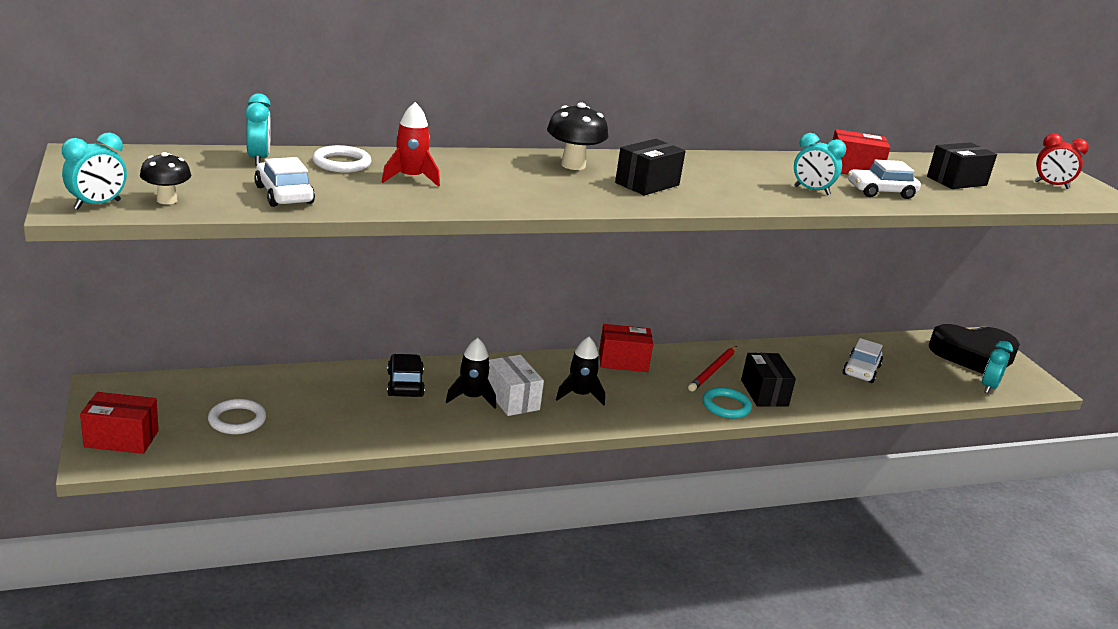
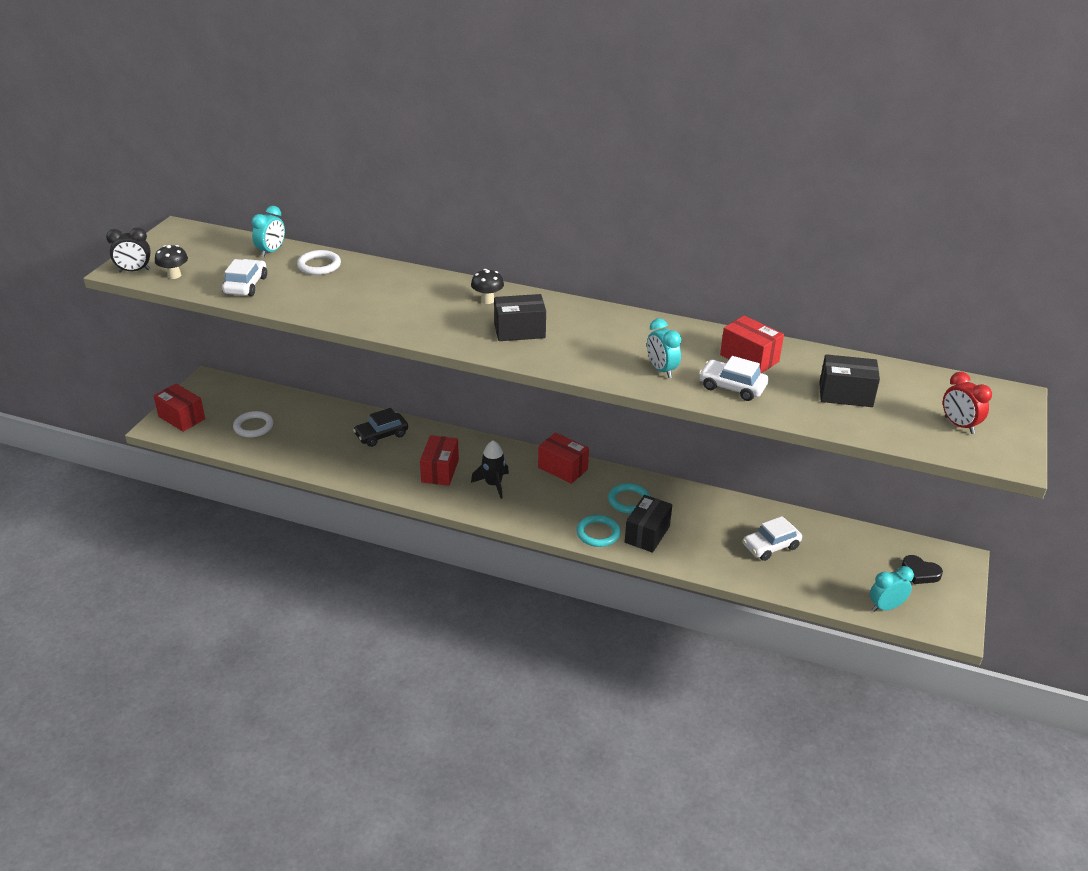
camera: 40 degrees right, 10 degrees up
turquoise clock [62,132,127,209] -> black clock [106,227,151,273]
red rocket [382,102,440,187] -> none
black car [387,354,425,397] -> black car turned 150 degrees counterclockwise [353,408,408,447]
black rocket [446,338,496,408] -> none
white box [488,355,544,416] -> red box [420,435,459,486]
black mushroom [547,102,609,170] -> black mushroom [471,269,504,304], size x0.64
red pencil [688,346,737,392] -> turquoise ring [608,483,650,513]
black heart [928,324,1020,374] -> black heart [902,555,943,584], size x0.43

